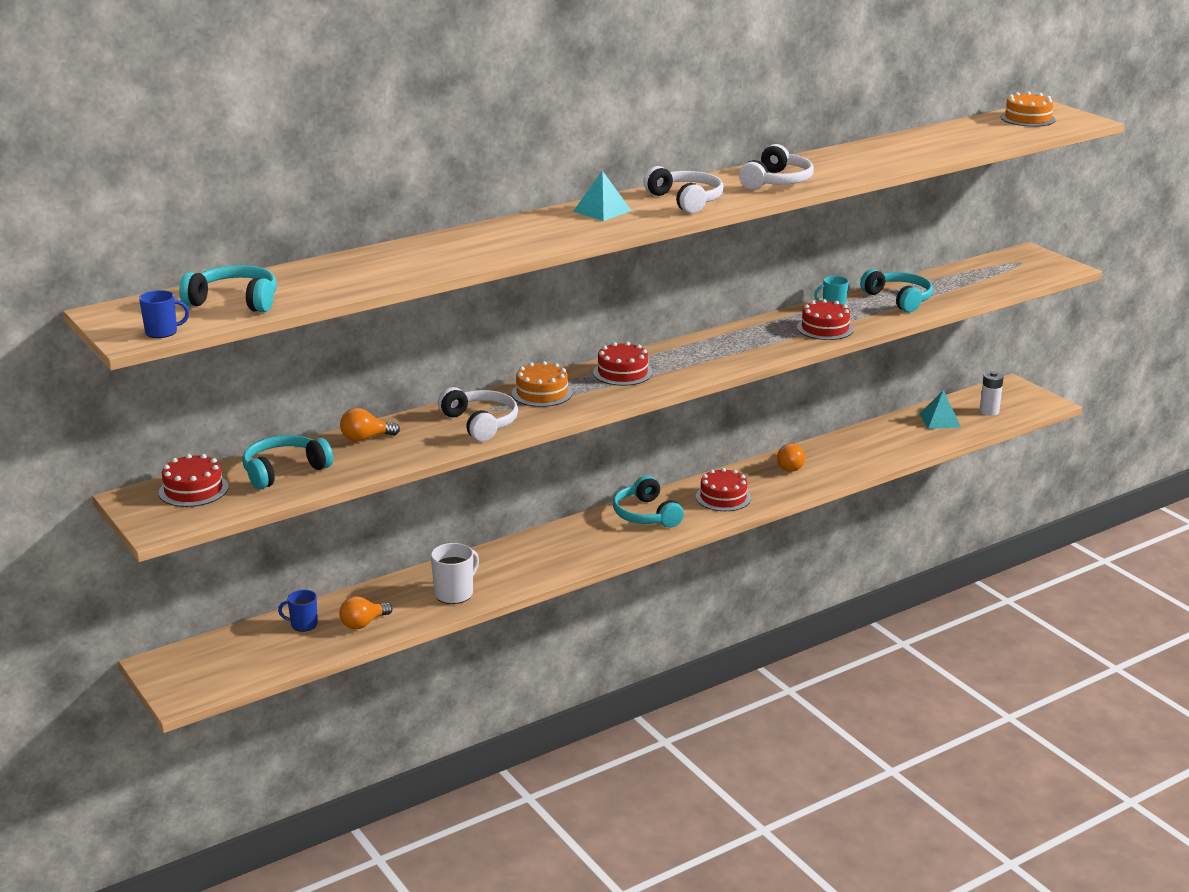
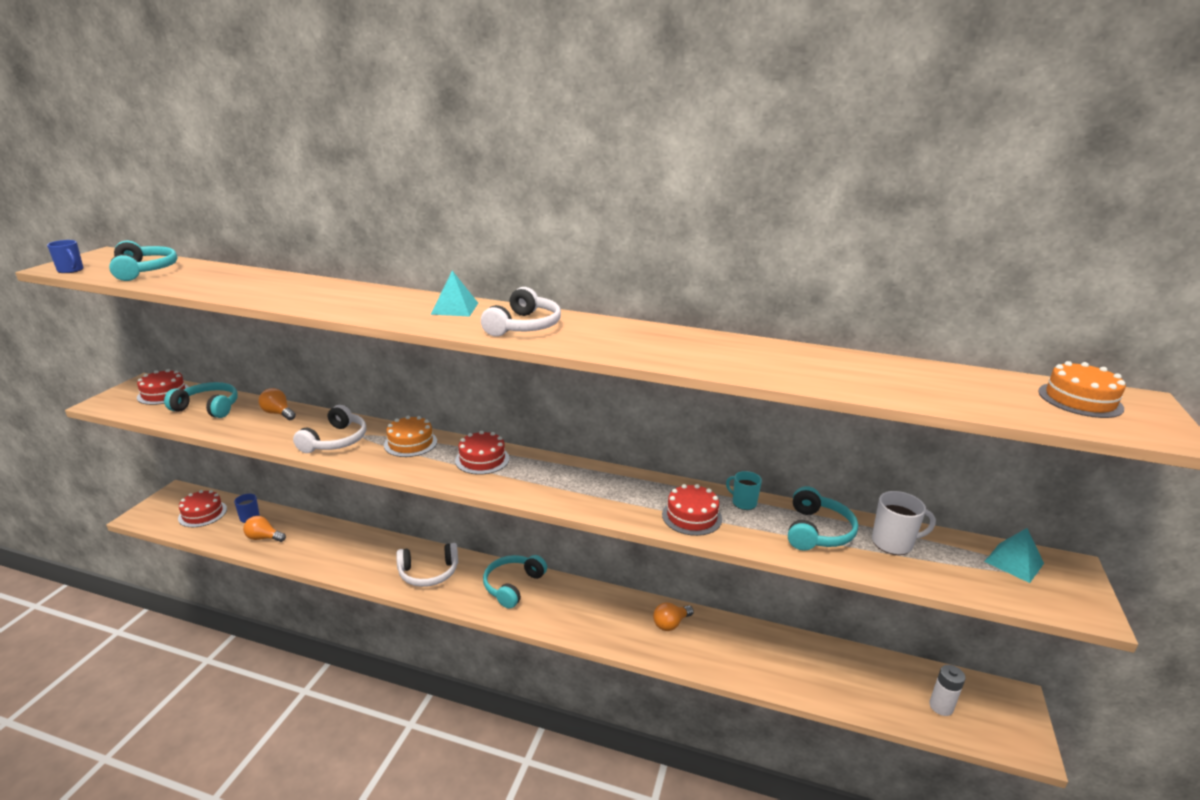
camera: 50 degrees right, 0 degrees up
white mug [431,543,479,604] -> white mug moved to [872,491,936,555]
red cake [696,468,751,511] -> red cake moved to [178,490,227,527]
white headphones [739,144,814,190] -> white headphones moved to [396,543,458,587]
turquoise pyramid [920,390,961,429] -> turquoise pyramid moved to [984,528,1044,583]

